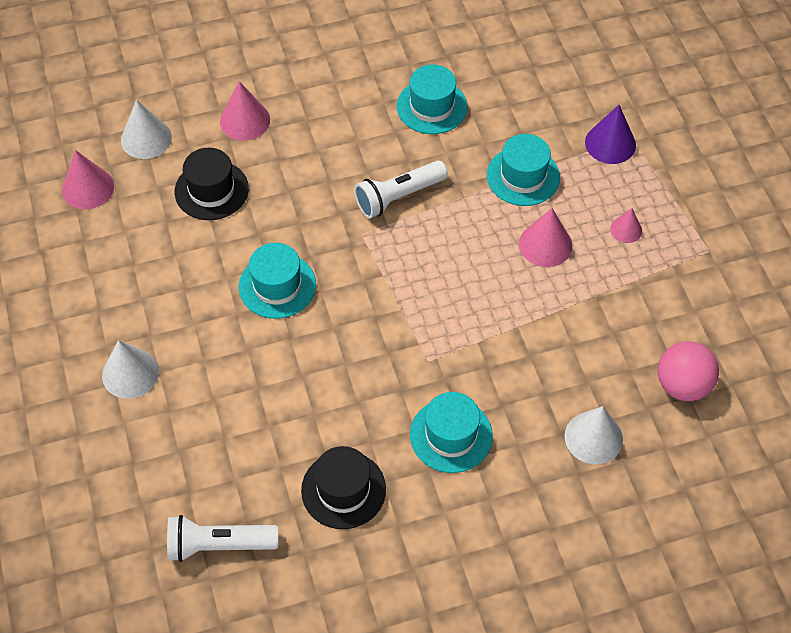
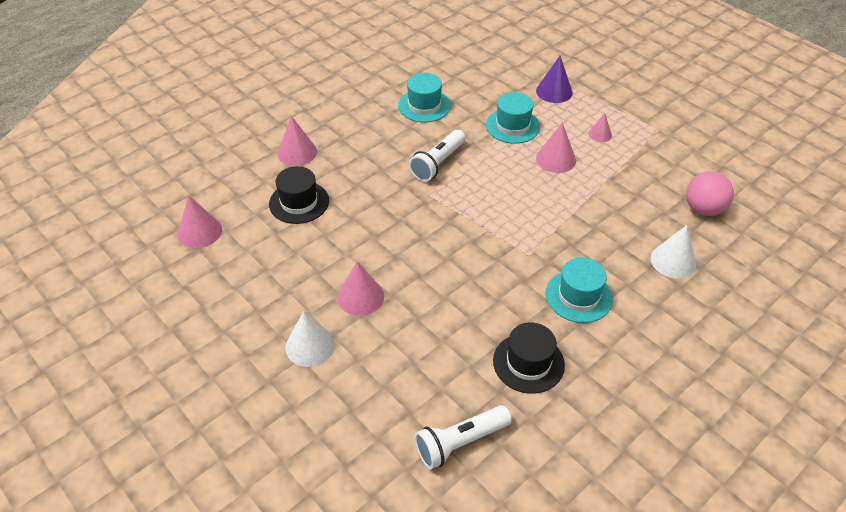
camera: 25 degrees left, 10 degrees down
white cone [121,100,172,159] -> none
turquoise hat [239,243,316,319] -> none
none -> pink cone [337,261,384,316]

